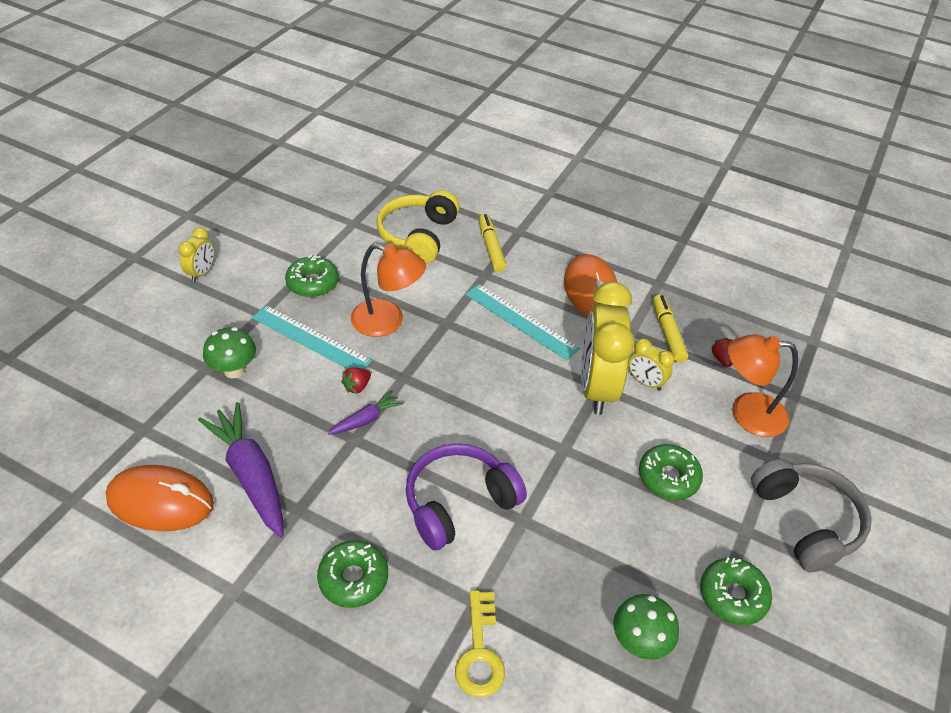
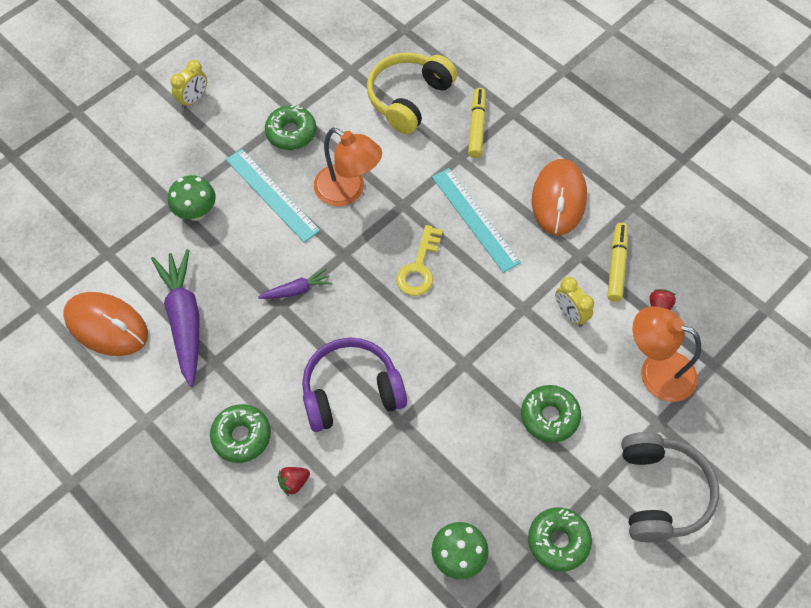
camera: 20 degrees right, 15 degrees up
red strawberry [341,367,371,394] -> red strawberry moved to [278,467,310,496]
yellow key [455,590,505,697] -> yellow key moved to [396,225,443,296]
yellow clock [581,282,634,415] -> none

